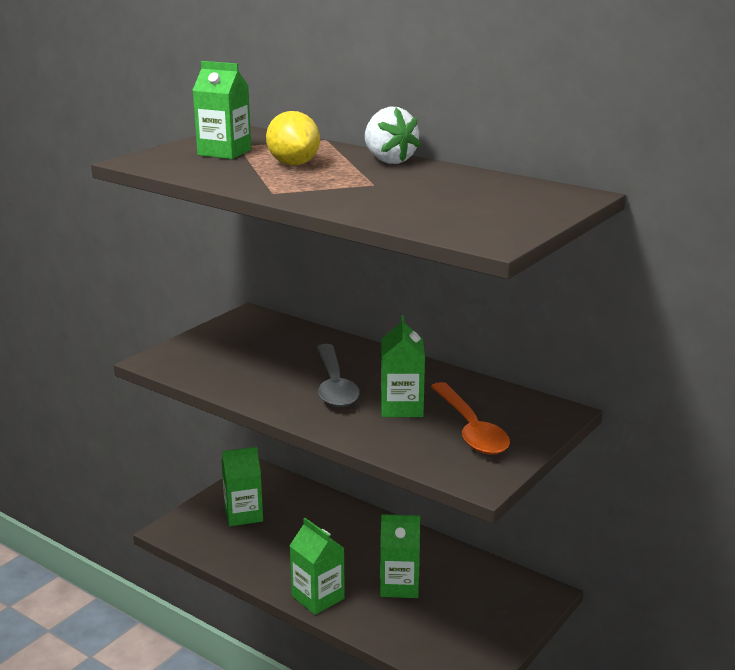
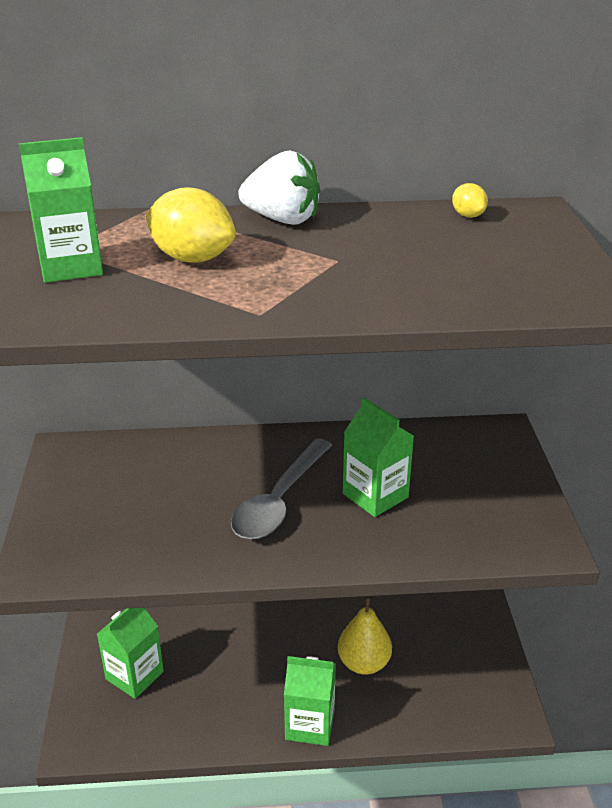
camera: 40 degrees left, 10 degrees up
grey spoon [317,344,360,407] -> grey spoon turned 75 degrees clockwise [231,438,332,540]
green carton [380,514,420,598] -> yellow pear [338,597,392,675]
orange spoon [431,382,510,455] -> none
none -> yellow lemon [452,183,488,218]

